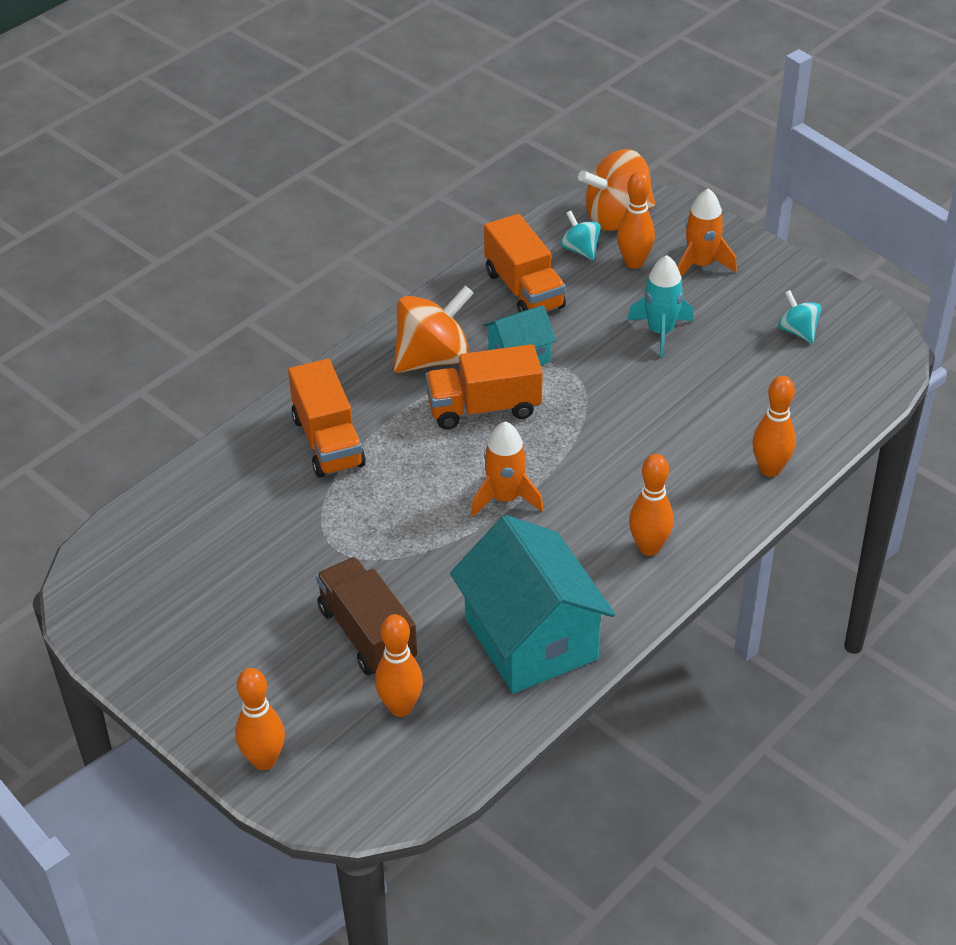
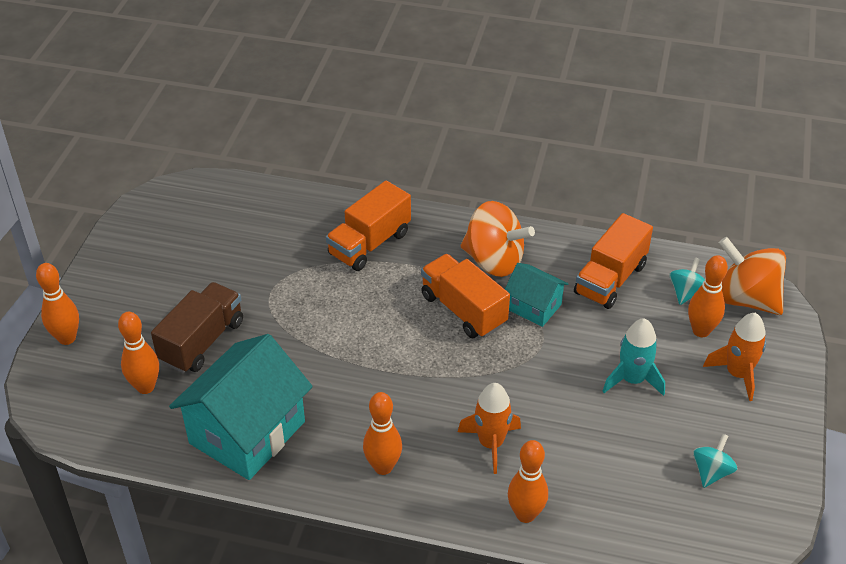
camera: 60 degrees right, 0 degrees up
orange rocket [471,421,544,517] -> orange rocket moved to [458,383,521,474]

